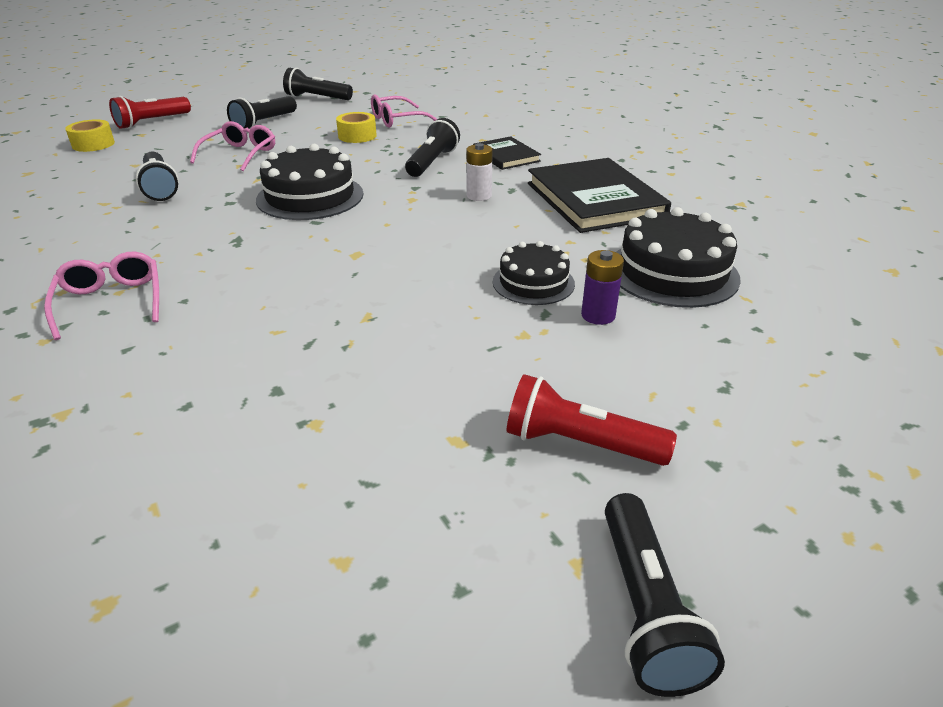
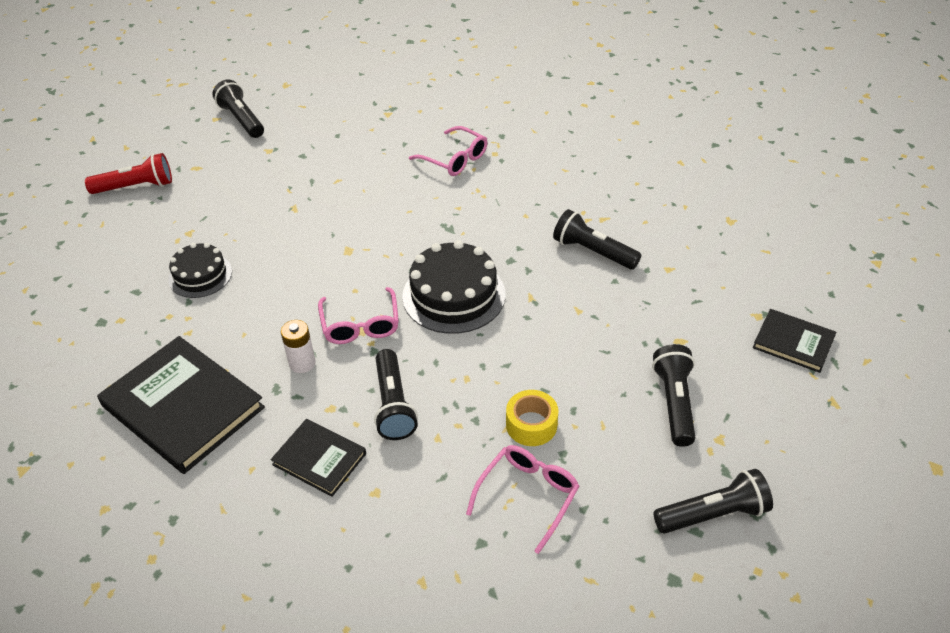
camera: 150 degrees right, 10 degrees up
yellow tape [65,119,115,152] -> none
red flashlight [109,96,191,129] -> black book [753,309,836,373]
pink glasses [190,121,275,171] -> pink glasses moved to [318,287,399,344]
purple battery [581,250,624,325] -> none
black flashlight [605,493,725,697] -> black flashlight moved to [212,79,264,138]
black cake [616,207,741,308] -> none

